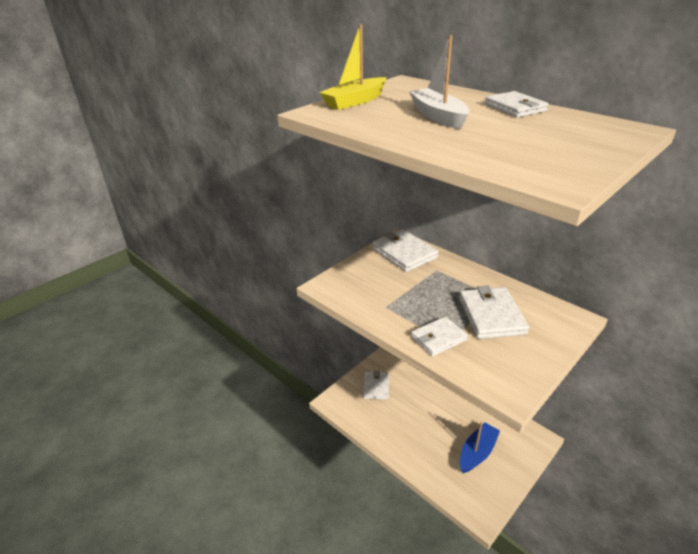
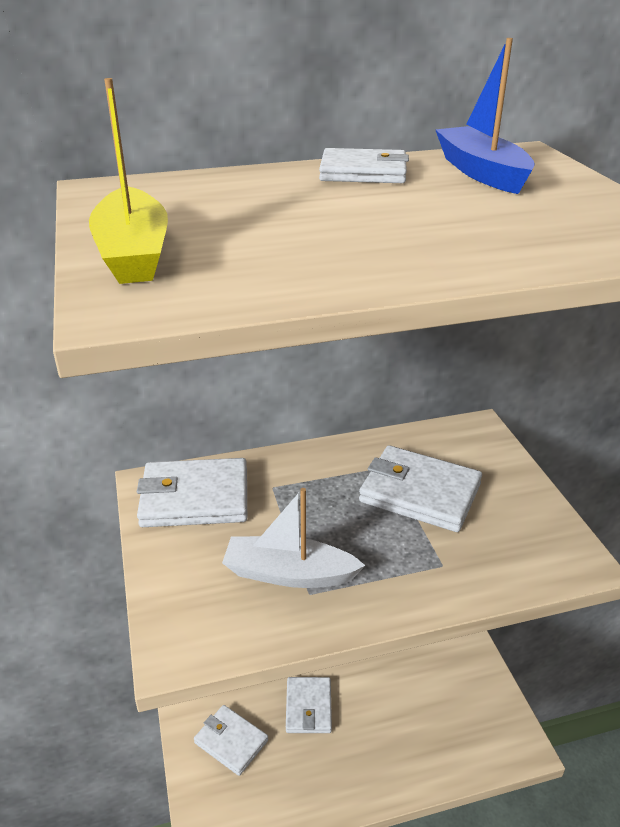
camera: 60 degrees left, 0 degrees up
white boat [409,35,470,129] -> white boat moved to [222,488,366,588]
white wallet [411,316,468,357] -> white wallet moved to [286,677,332,733]
blue boat [460,422,500,473] -> blue boat moved to [435,38,535,194]

